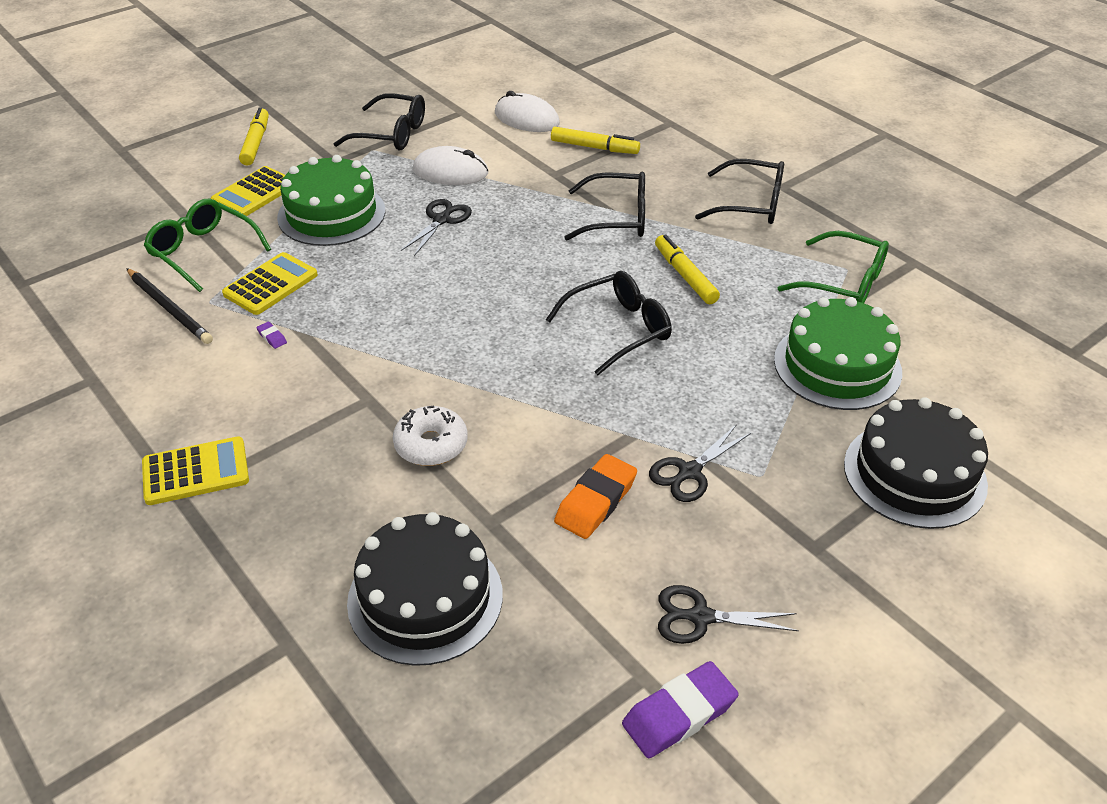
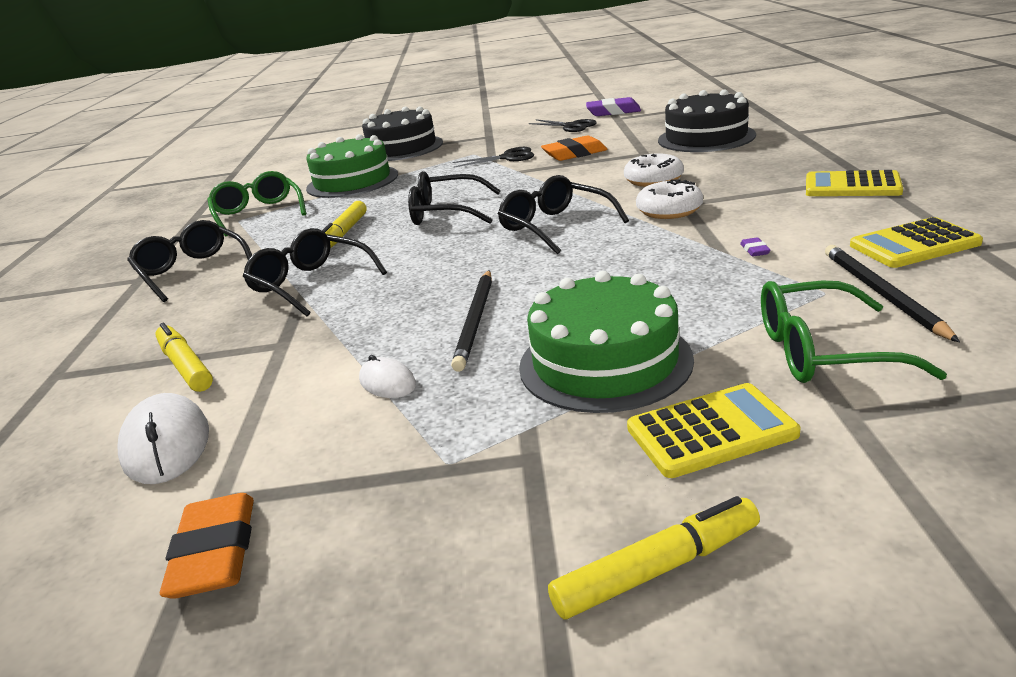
camera: 140 degrees left, 15 degrees down
green glasses [144,199,271,292] -> green glasses turned 105 degrees clockwise [761,281,947,383]
yellow calculator [222,252,318,315] -> yellow calculator moved to [850,217,983,268]
yellow marker [239,107,269,166] -> yellow marker turned 150 degrees counterclockwise [548,496,760,619]
black glasses [333,93,425,151] -> black glasses moved to [498,175,629,254]
black scissors [401,199,472,256] -> black pencil [451,270,492,372]
white mouse [413,146,488,185] -> white mouse [359,355,416,398], size x0.58
none -> orange eraser [160,493,254,599]
none -> white donut [636,179,703,219]

